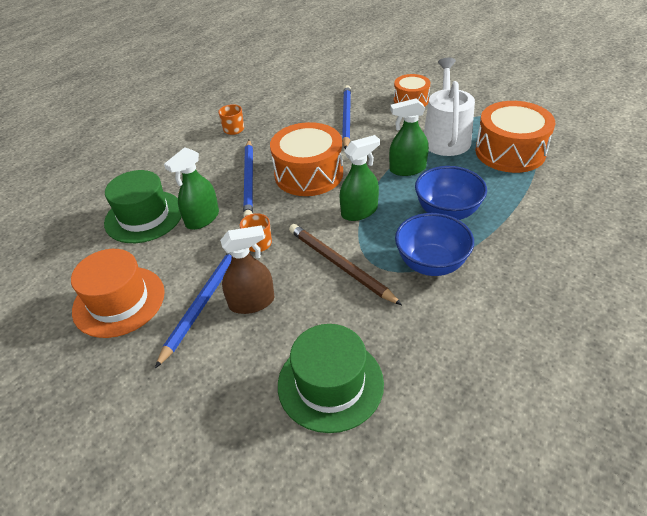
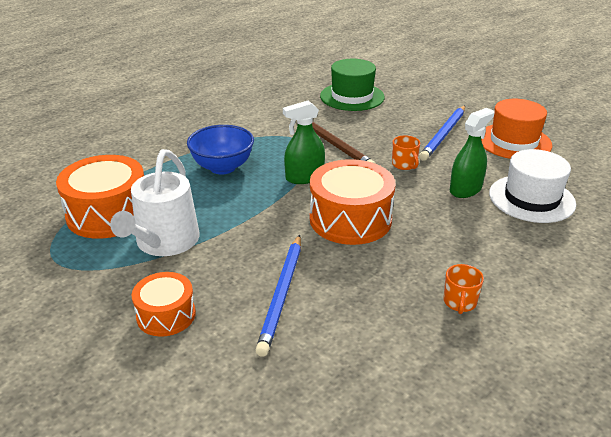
camera: 175 degrees left, 10 degrees down
green hat [104,170,182,243] -> white hat [489,149,576,223]
brown spray bottle [220,225,274,314] -> none
blue pencil [243,140,253,217] -> none
green spray bottle [389,98,429,176] -> none
blue bowl [395,213,474,276] -> none

